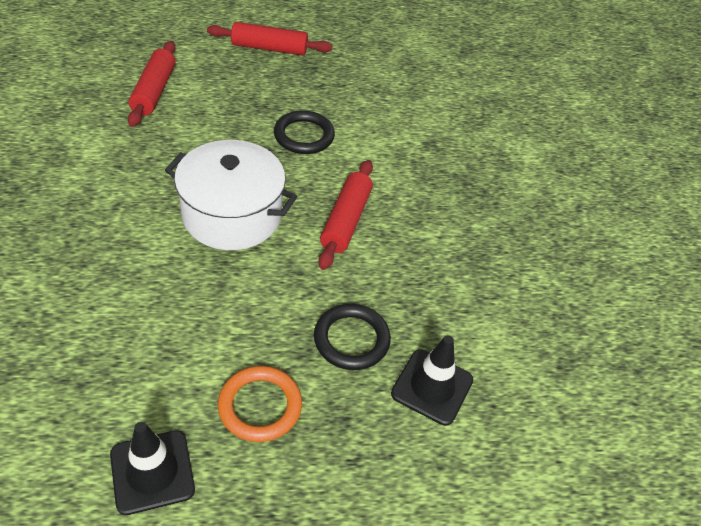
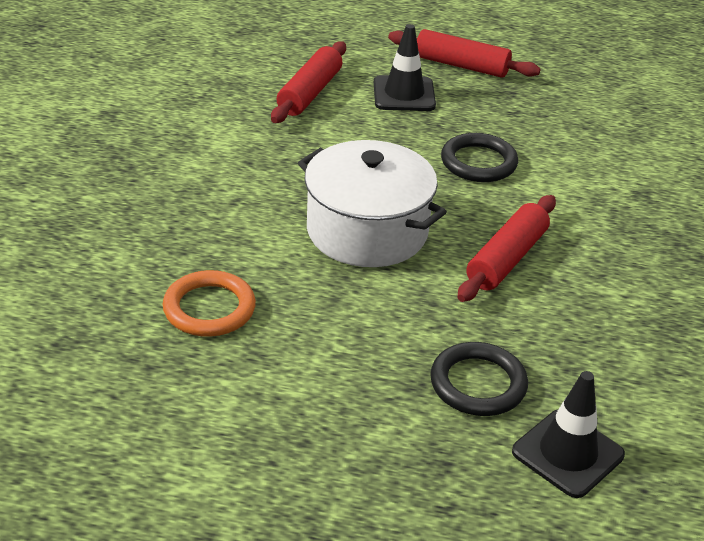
camera: 20 degrees right, 10 degrees down
black traffic cone [110,422,195,515] -> black traffic cone moved to [374,24,436,111]
orange ring [218,366,302,442] -> orange ring moved to [162,270,256,337]

